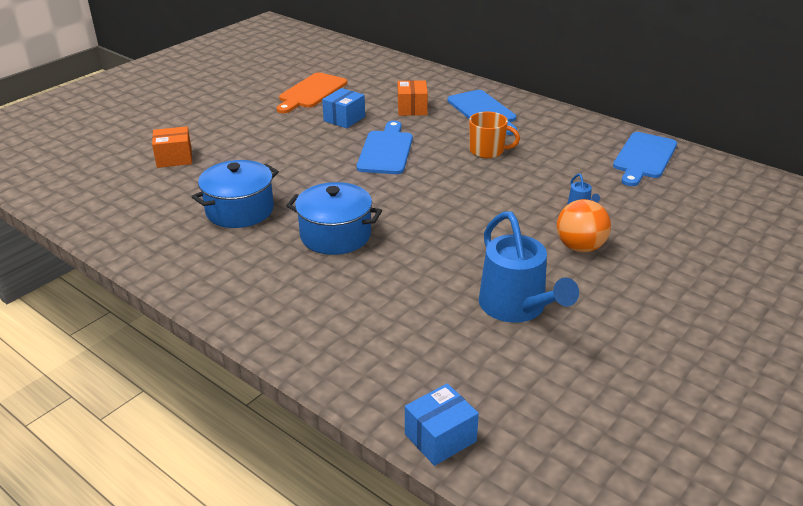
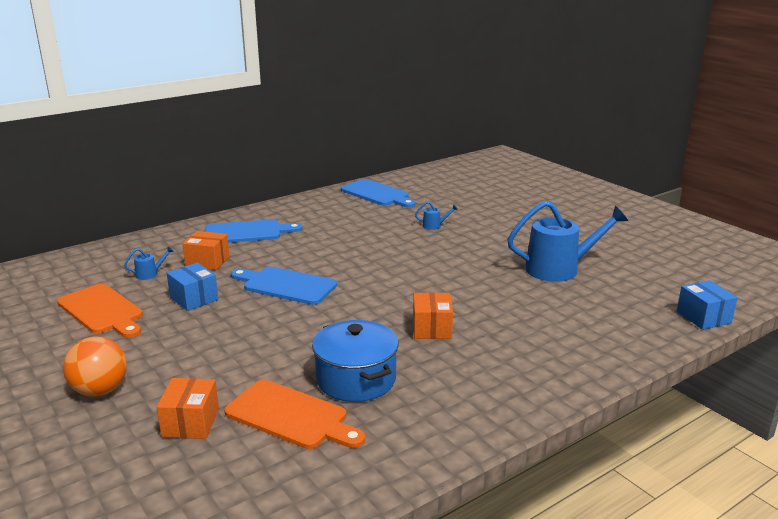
camera: 75 degrees left, 10 degrees down
blue pot [286,182,382,255] -> orange box [413,292,453,339]
orange mug [469,112,520,158] -> none
orange ball [557,199,611,252] -> orange ball moved to [63,337,127,397]
none -> blue watering can [124,246,174,280]
none -> orange cutting board [224,380,365,449]

